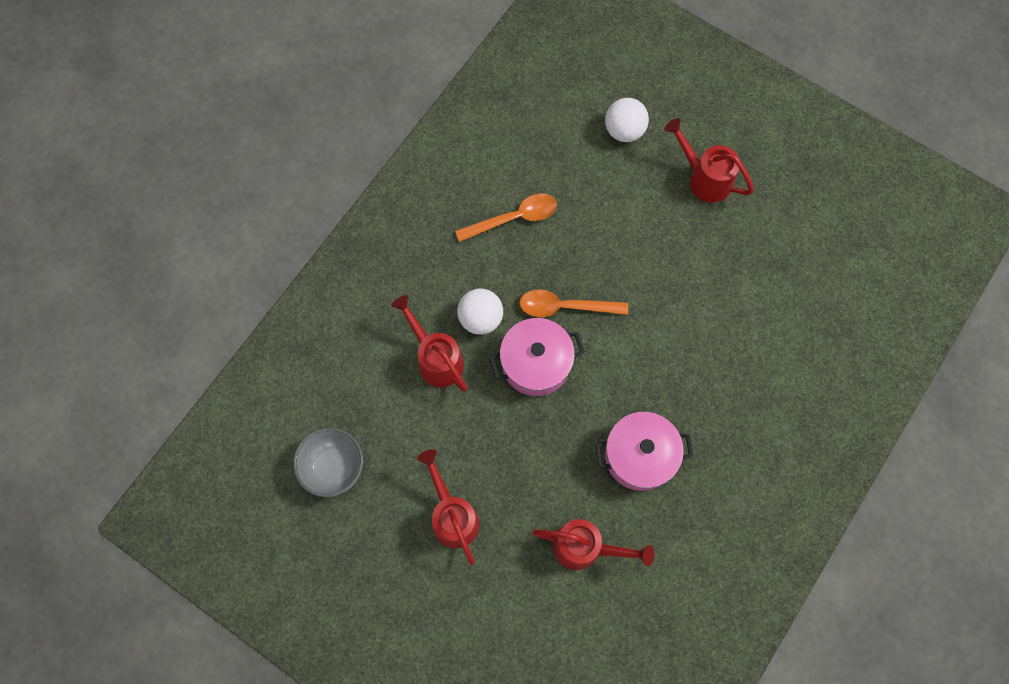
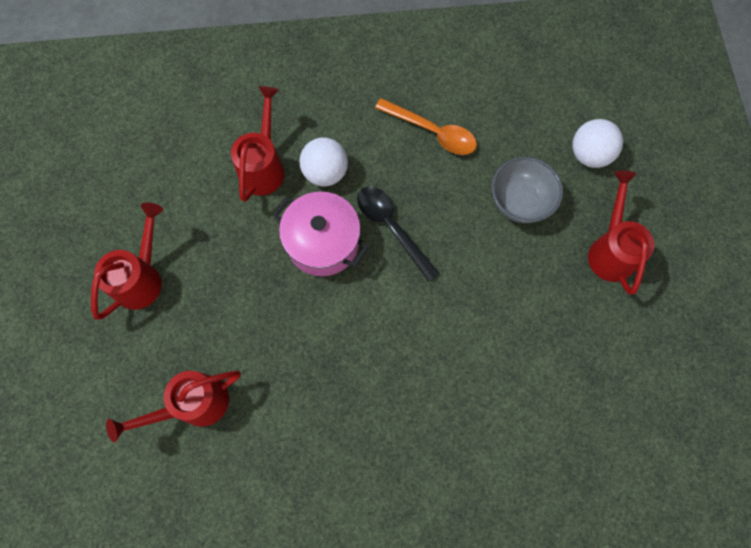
camera: 50 degrees right, 0 degrees up
grey bowl [293,428,363,497] -> grey bowl moved to [491,157,563,223]
orange spoon [519,289,628,317] -> black spoon [357,186,439,281]
red watering can [533,519,654,570] -> red watering can turned 90 degrees clockwise [106,371,241,442]
pink pot [595,412,693,491] -> none

